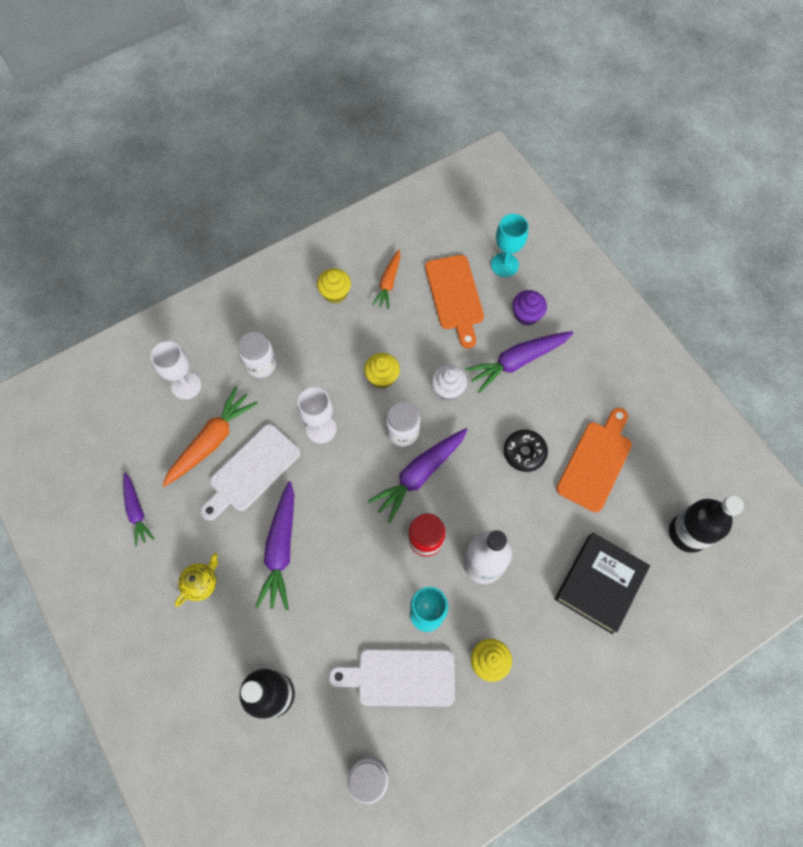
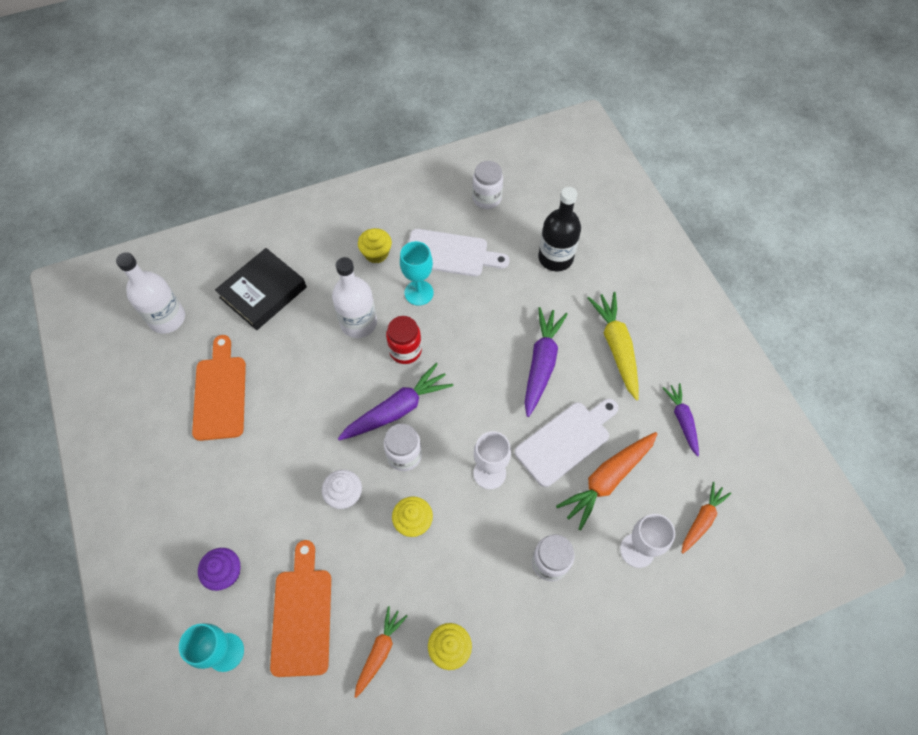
camera: 170 degrees left, 5 degrees down
yellow teapot [175,553,218,607] -> yellow carrot [588,292,639,400]
purple carrot [465,331,573,393] -> none
black donut [504,429,548,472] -> none
orange cutting board [556,408,632,512] -> orange cutting board turned 135 degrees clockwise [192,335,246,441]
black bottle [669,495,744,553] -> white bottle [116,252,185,334]
none -> orange carrot [681,482,731,554]

